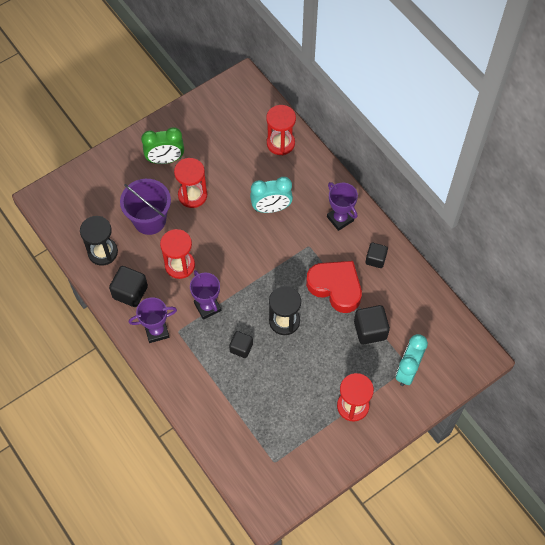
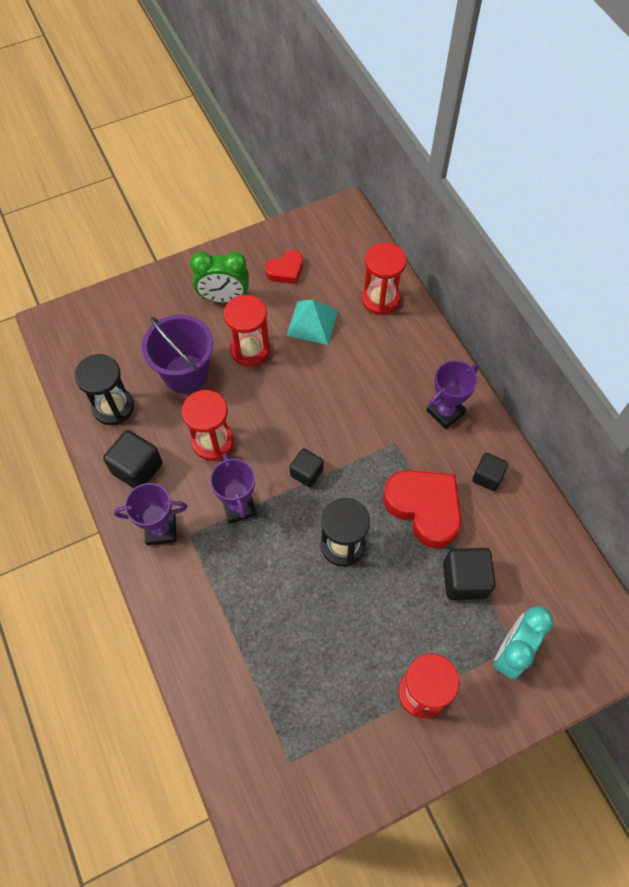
camera: 10 degrees right, 0 degrees up
black cube [229,331,253,358] -> black cube moved to [290,448,324,487]
turquoise clock [250,177,293,213] -> none
purple trophy [327,182,358,231] -> purple trophy turned 75 degrees clockwise [426,360,479,429]
none -> red heart [265,250,303,284]
none -> turquoise pyramid [286,300,338,345]

